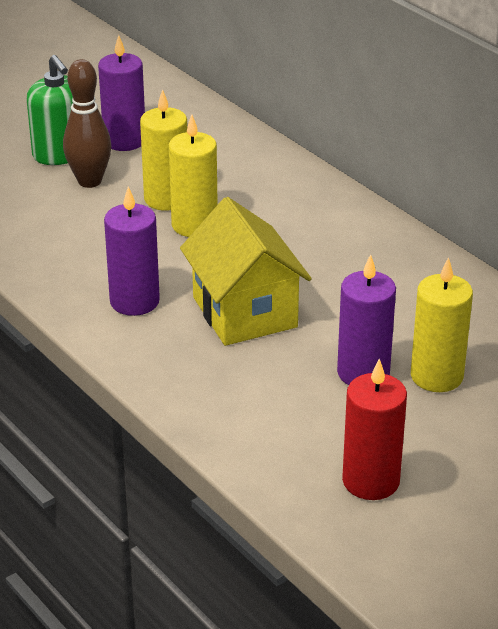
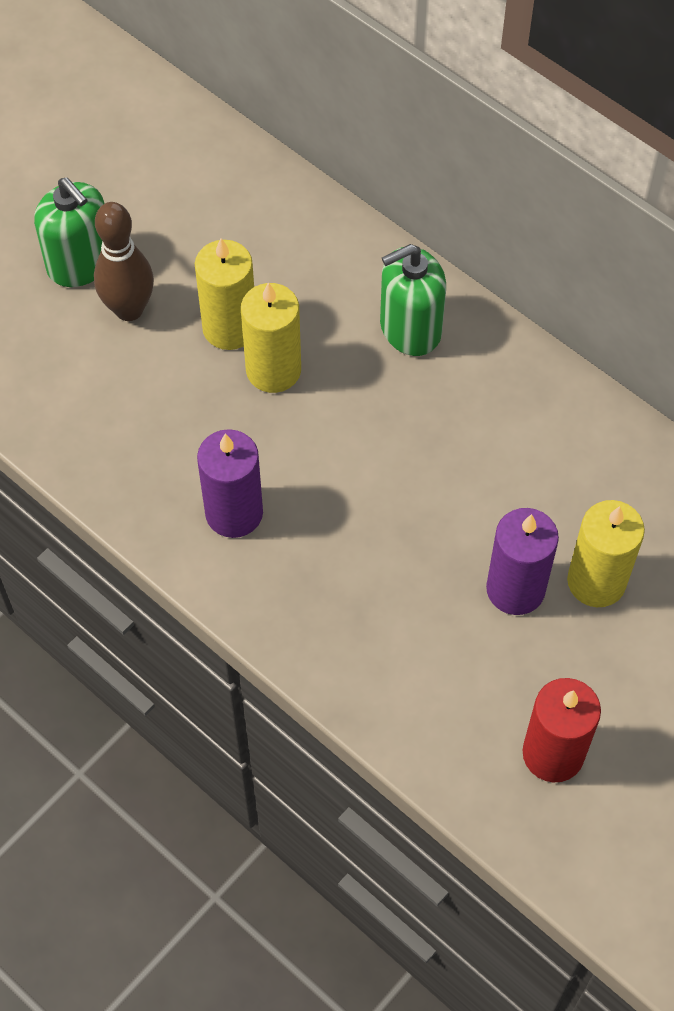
camera: 10 degrees left, 25 degrees up
purple candle [98,35,145,151] -> none
yellow house [180,197,312,346] -> none
none -> green soap dispenser [380,244,446,356]

